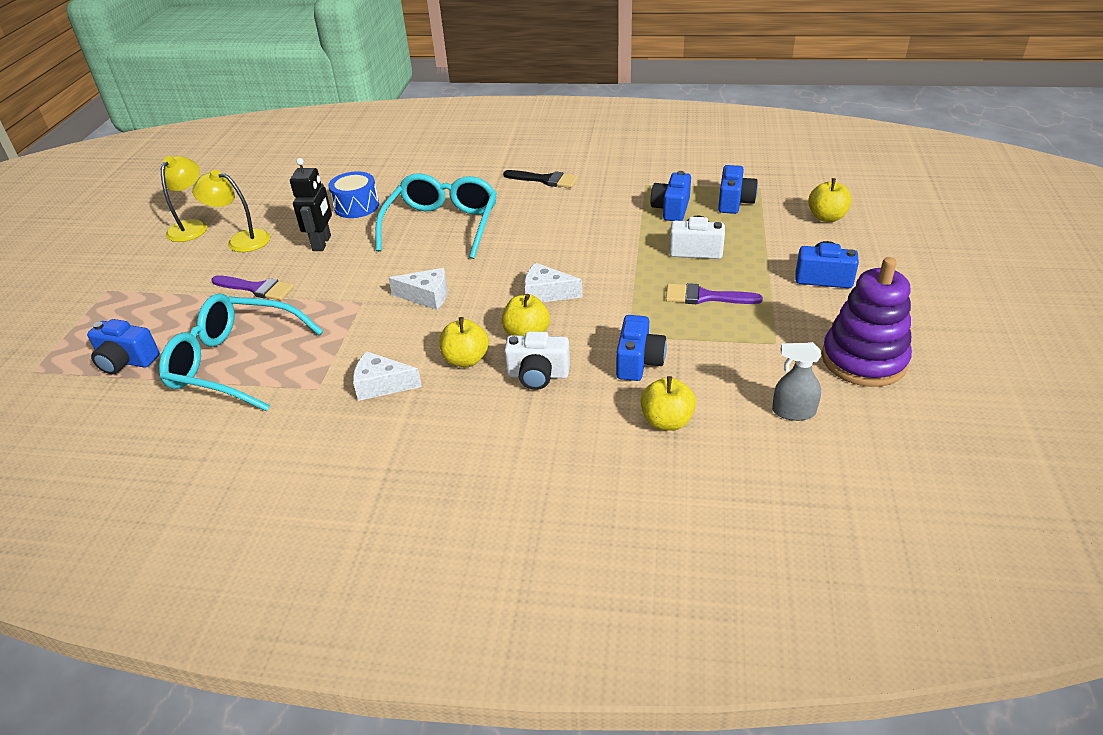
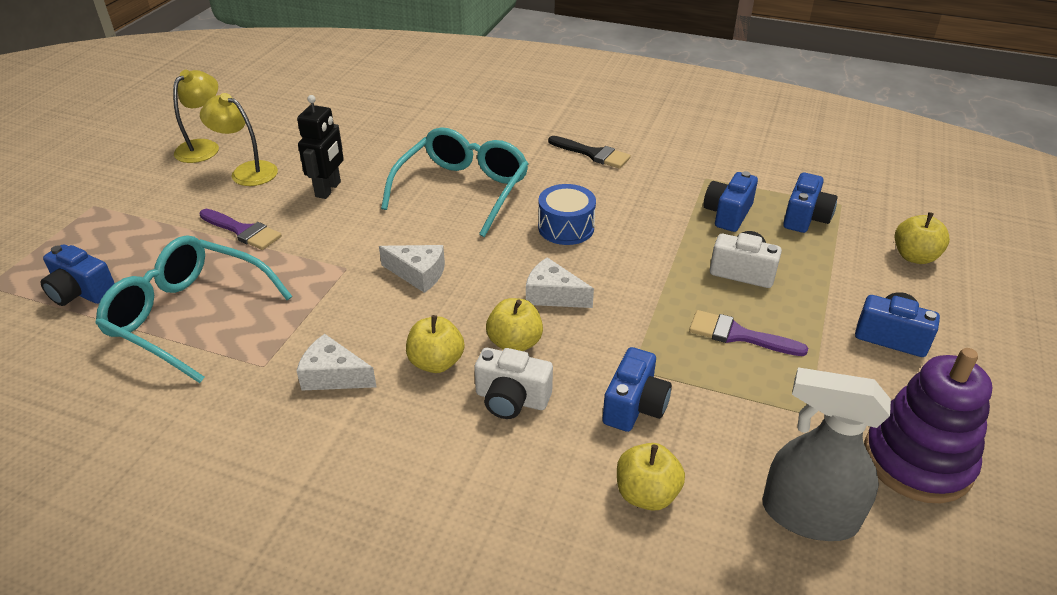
camera: 10 degrees right, 0 degrees up
blue drum [328,171,379,218] -> blue drum moved to [538,184,596,245]
grey spray bottle [772,342,821,421] -> grey spray bottle [763,367,891,541], size x1.74

